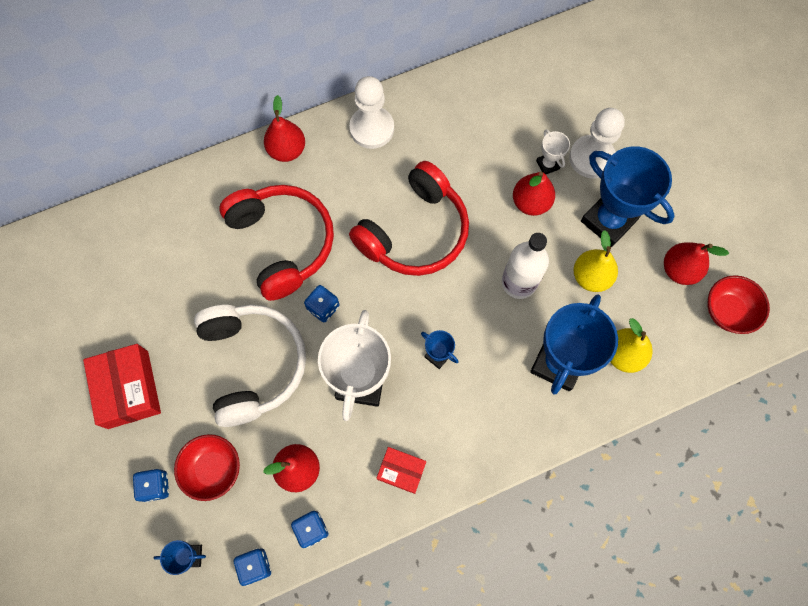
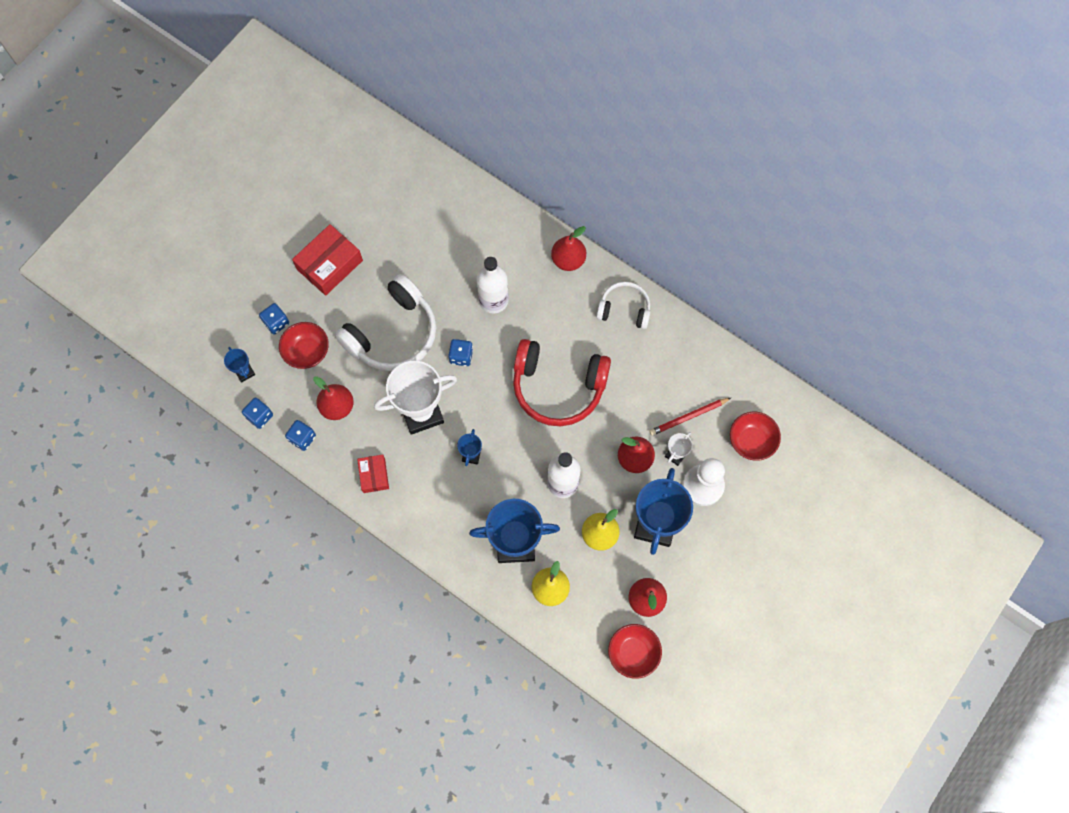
camera: 60 degrees right, 0 degrees up
red headphones [219,185,334,301] -> white bottle [477,257,509,313]
white pawn [349,76,394,149] -> white headphones [596,282,650,329]
none -> red pencil [650,398,731,436]
none -> red bowl [730,412,781,461]

